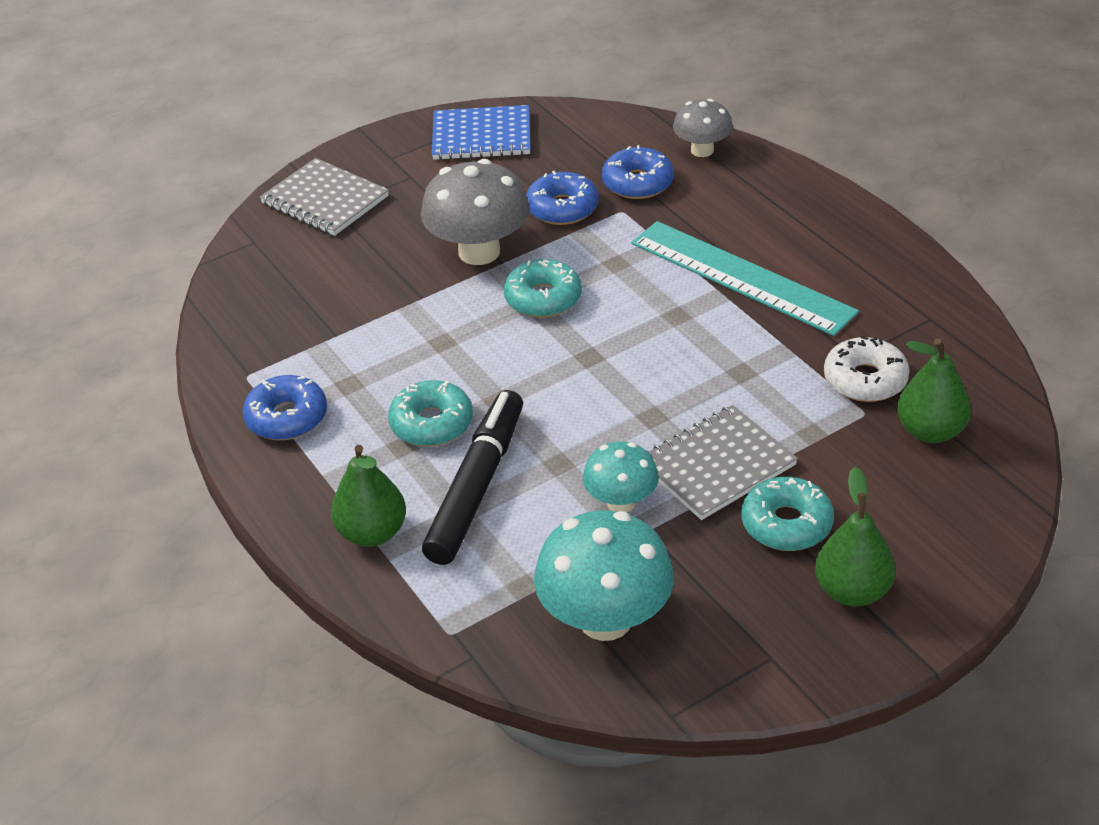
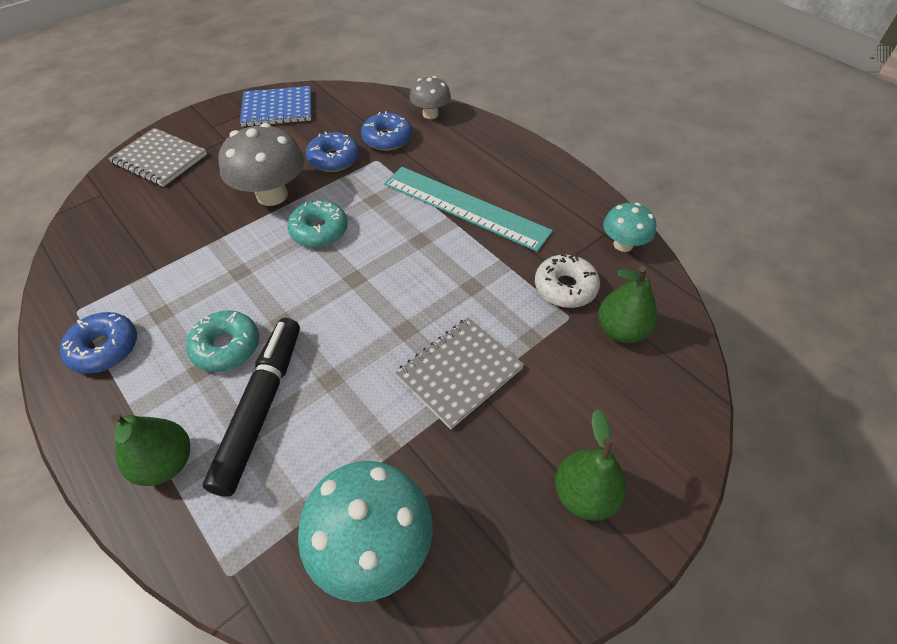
camera: 10 degrees left, 10 degrees up
turquoise mushroom [583,442,659,512] -> turquoise mushroom moved to [603,203,656,252]
turquoise donut [742,477,834,551] -> none

